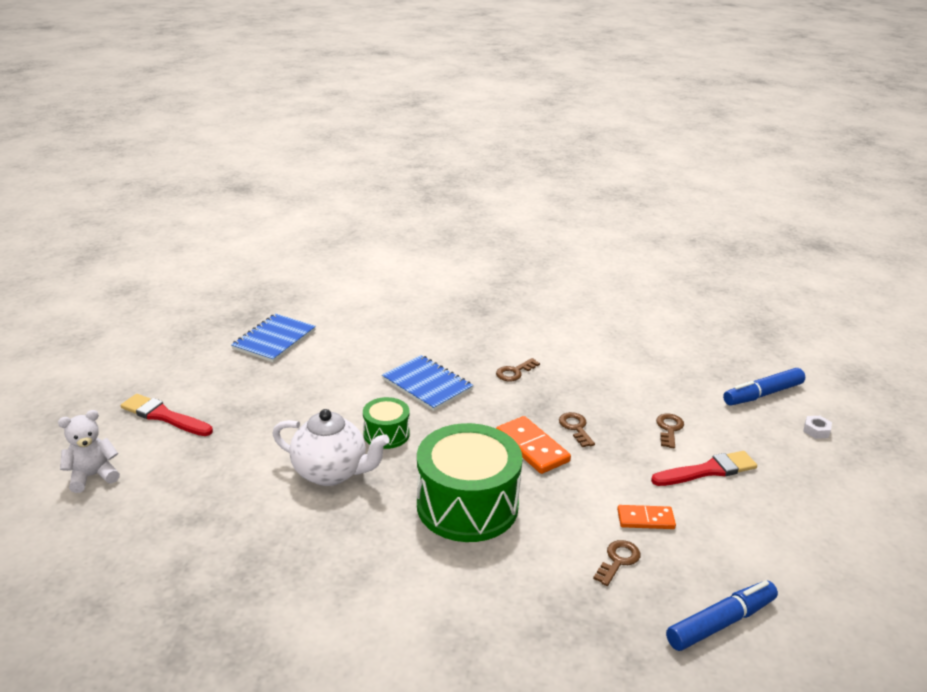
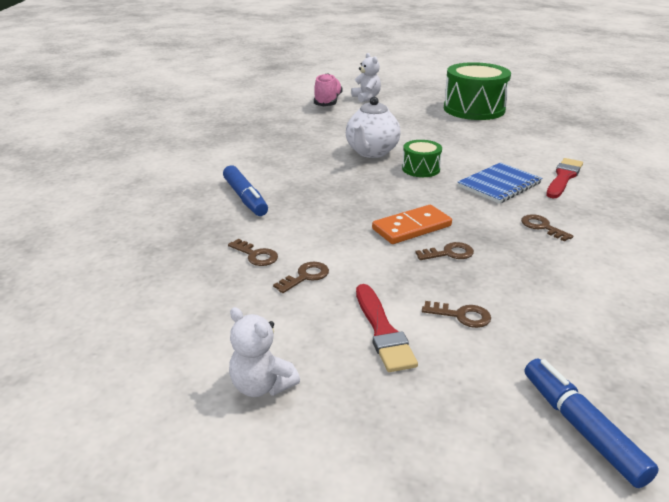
camera: 95 degrees right, 0 degrees up
red brush [121,394,213,436] -> red brush moved to [546,158,583,198]
blue notebook [231,313,316,362] -> none
green drum [417,423,523,542] -> green drum moved to [444,62,511,120]
orange domino [617,505,676,529] -> brown key [273,262,329,293]
blue marker [666,580,778,651] -> blue marker moved to [223,166,268,216]
white nut [803,416,832,439] -> none
none -> white teddy bear [229,307,300,397]
none -> pink shoe [314,73,343,106]

